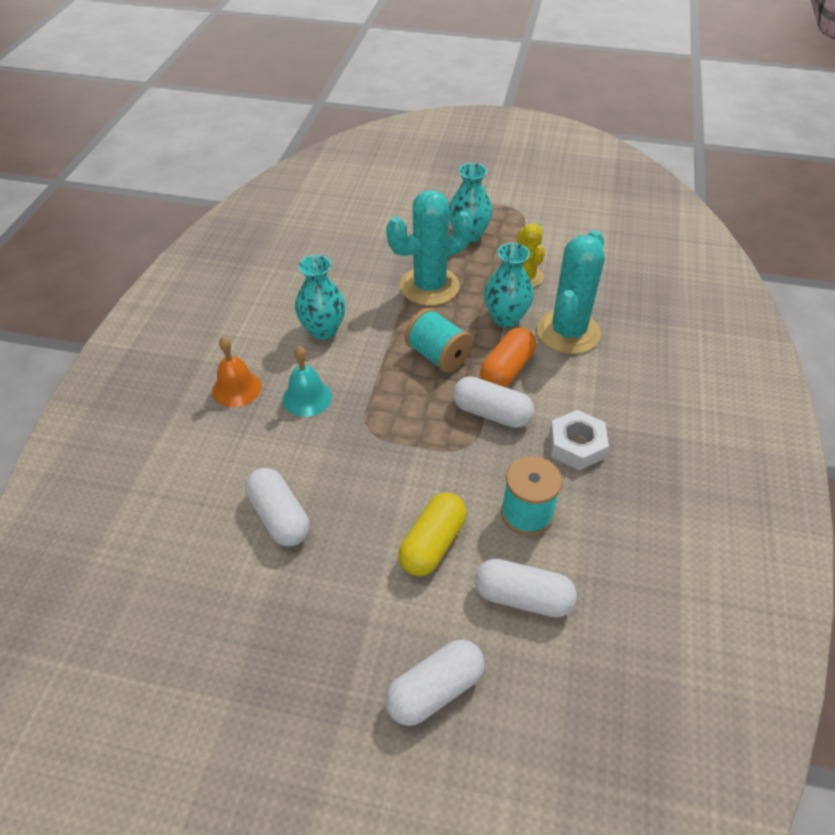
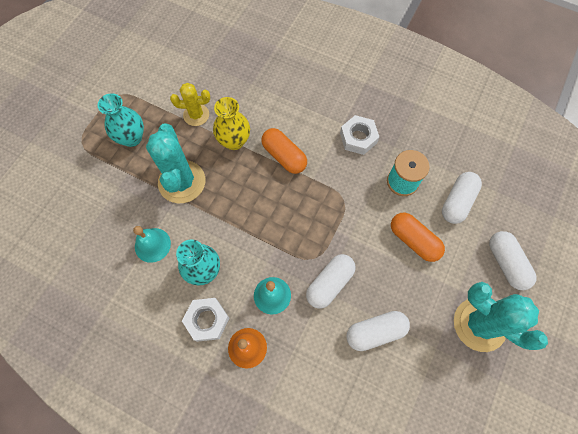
camera: 75 degrees left, 20 degrees up
yellow capsule [398,493,466,576] -> orange capsule [391,213,445,262]
turquoise spool [405,308,473,373] -> none
white capsule [453,376,534,428] -> white capsule moved to [306,254,356,309]
turquoise vase [484,243,534,327] -> yellow vase [213,97,250,150]
turquoise cactus [537,230,605,354] -> turquoise cactus moved to [454,282,548,352]
none -> turquoise bell [133,226,171,263]
none -> white nut [182,298,230,342]

